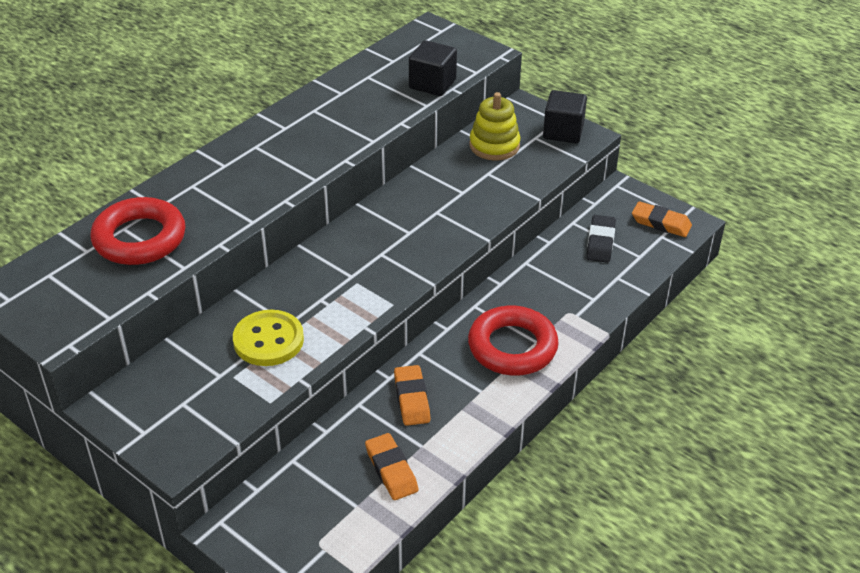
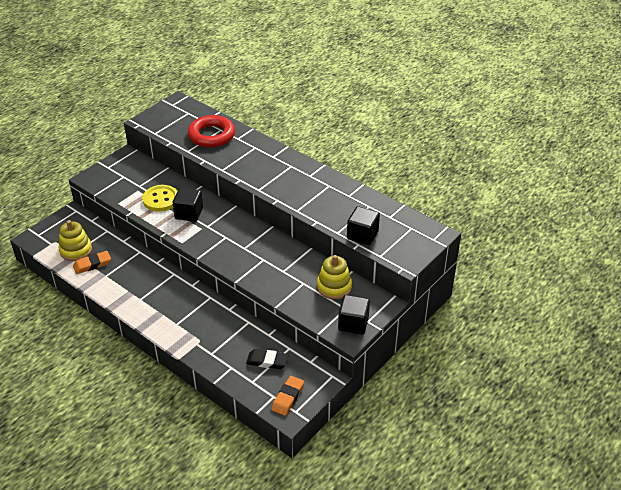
camera: 90 degrees right, 0 degrees up
orange eraser [394,365,431,426] -> none
red ring [468,306,559,376] -> none
none -> yellow stacking toy [58,220,92,261]
none -> black cube [172,188,203,222]

